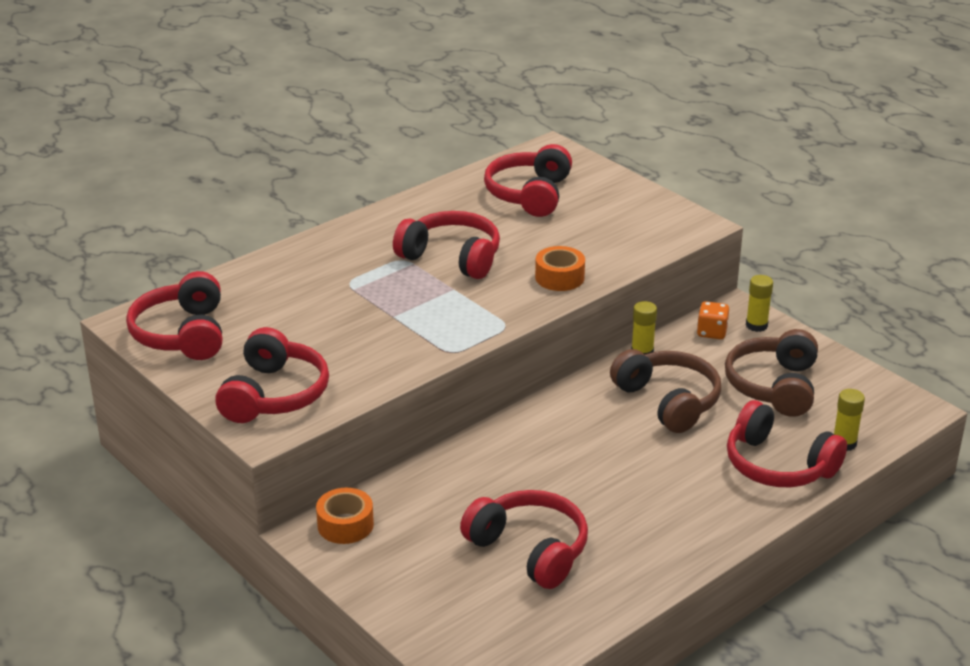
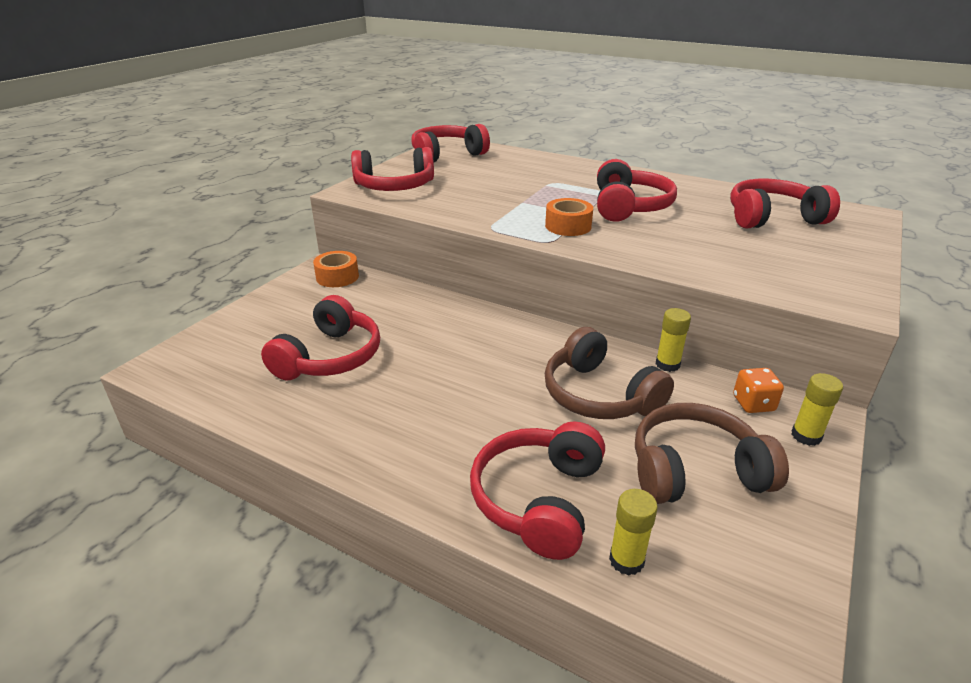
camera: 70 degrees right, 0 degrees up
orange tape [535,246,585,291] -> orange tape moved to [545,198,593,236]
brown headphones [610,349,721,433] -> brown headphones turned 105 degrees clockwise [544,327,674,419]

